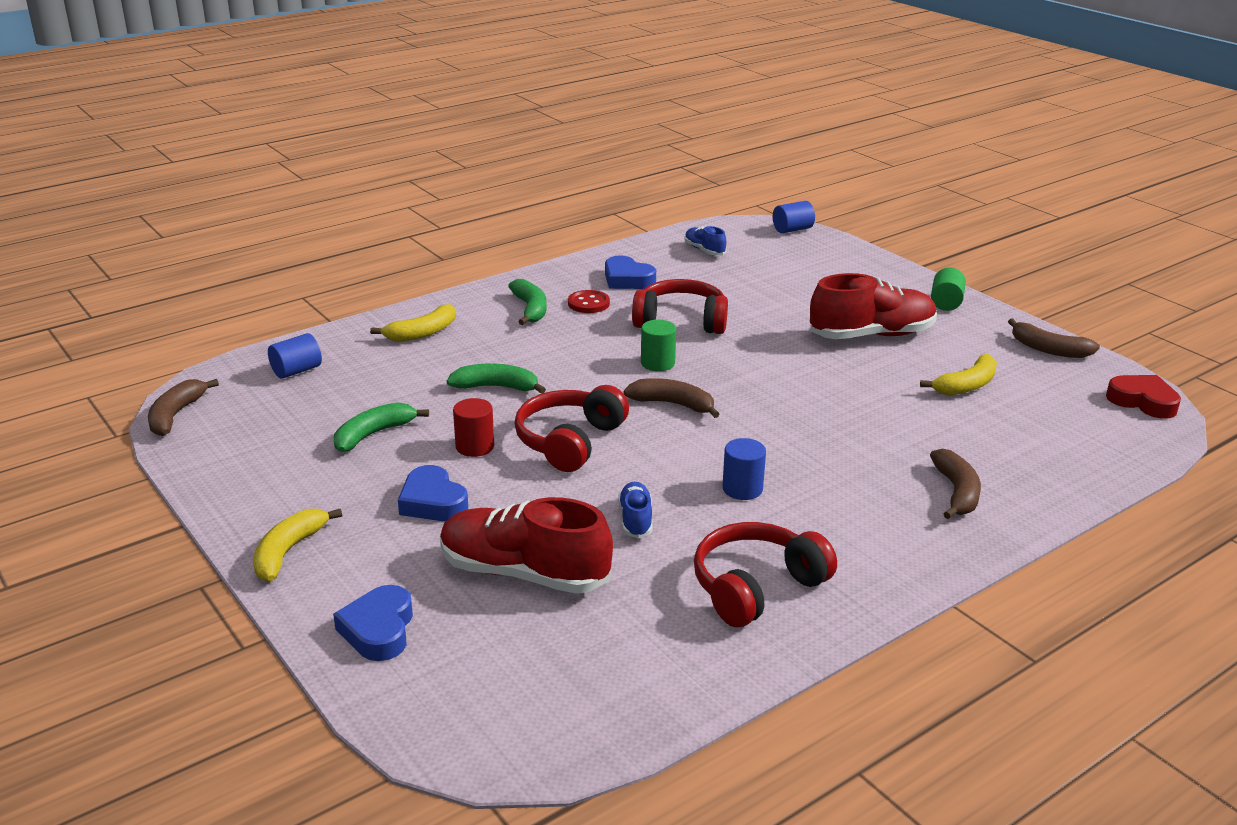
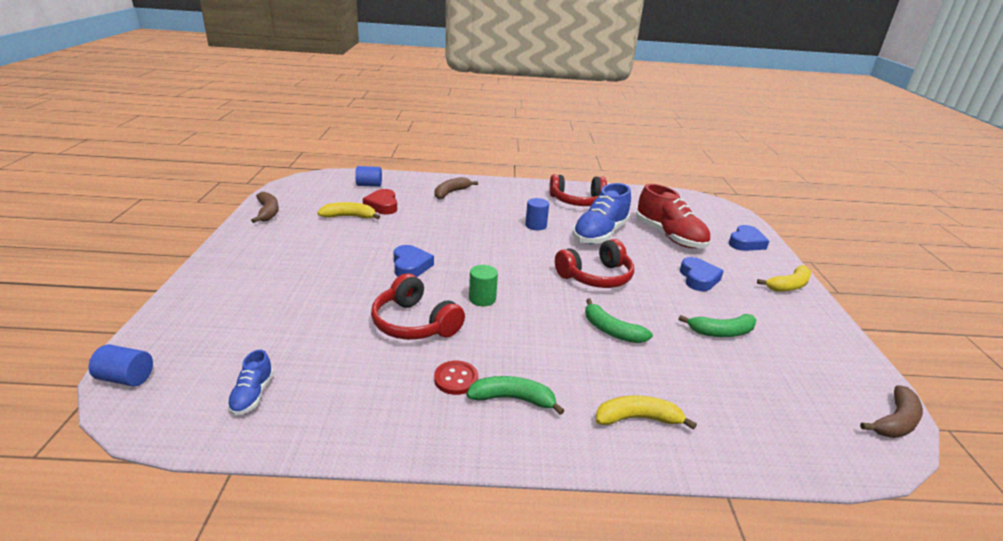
camera: 145 degrees left, 0 degrees up
blue cylinder [268,333,322,379] -> blue cylinder moved to [355,166,382,187]
red cylinder [453,398,494,457] -> none
green banana [508,279,547,325] -> green banana turned 75 degrees clockwise [467,376,565,415]
blue heart [605,255,656,289] -> blue heart moved to [394,245,434,277]
blue shoe [618,482,652,538] -> blue shoe [573,183,631,244], size x2.07
brown banana [623,378,719,418] -> none
red shoe [810,273,937,339] -> none
green cylinder [931,268,966,311] -> none
red heart [1106,375,1181,419] -> red heart moved to [363,189,397,214]

